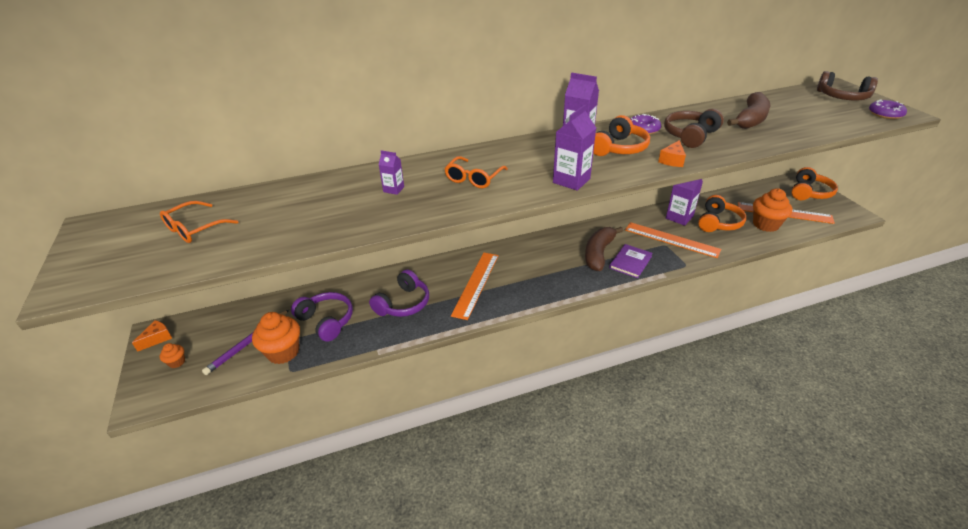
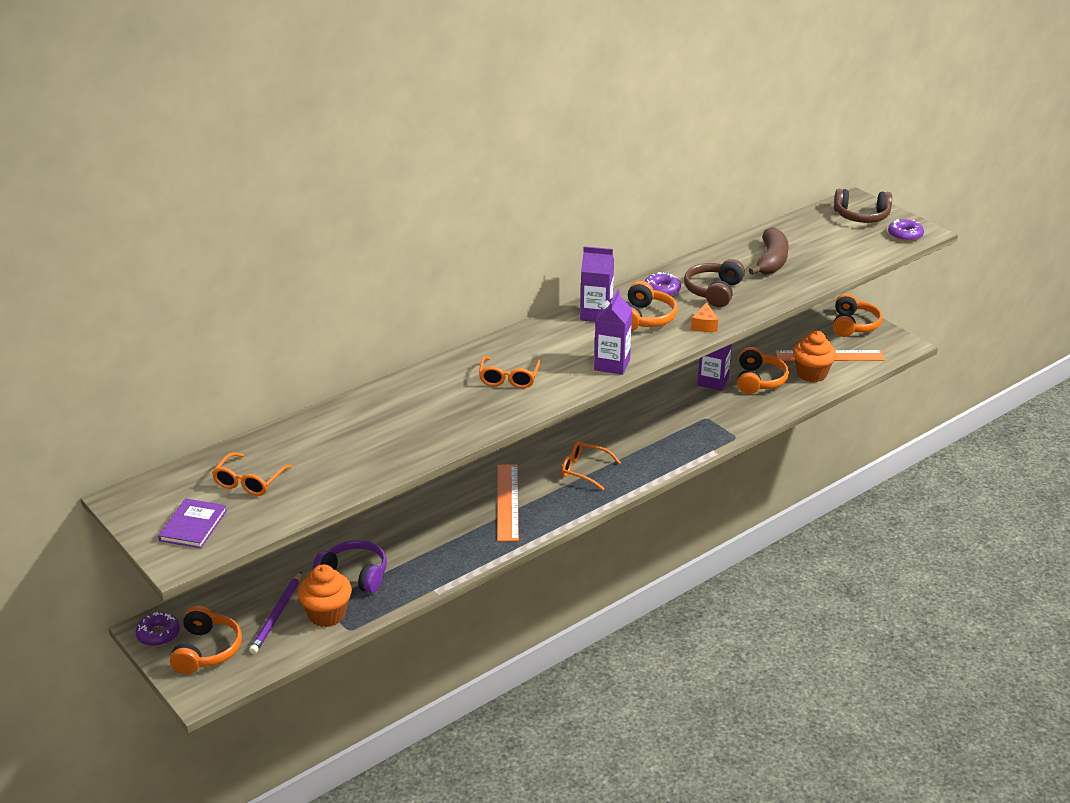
camera: 20 degrees left, 5 degrees down
orange cheese [132,320,172,352] -> purple donut [135,612,180,646]
orange cupcake [160,343,185,368] -> orange headphones [170,606,242,674]
purple headphones [369,270,429,317] -> none
purple carton [379,150,404,195] -> none
brown banana [585,227,623,271] -> none
purple book [609,244,653,278] -> purple book moved to [158,498,227,548]
orange ruler [625,222,721,258] -> none
none -> orange glasses [561,441,621,490]

